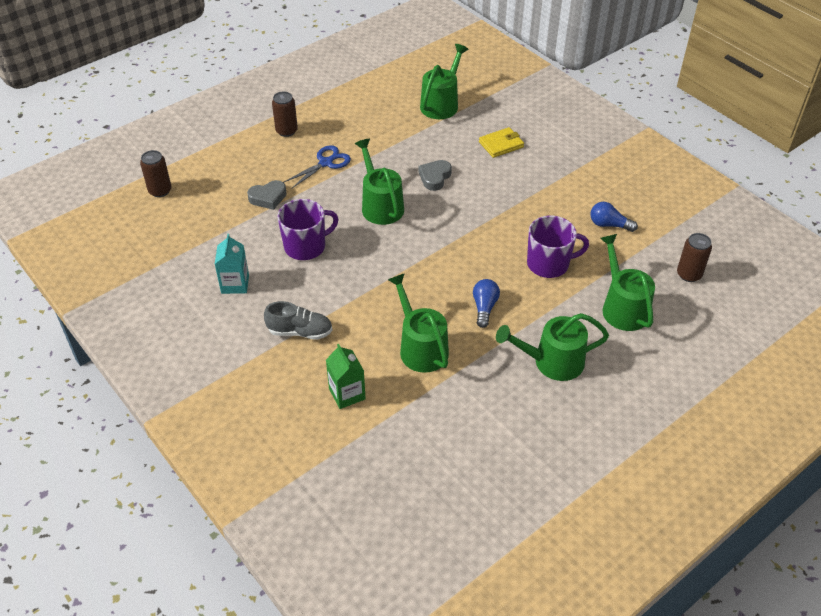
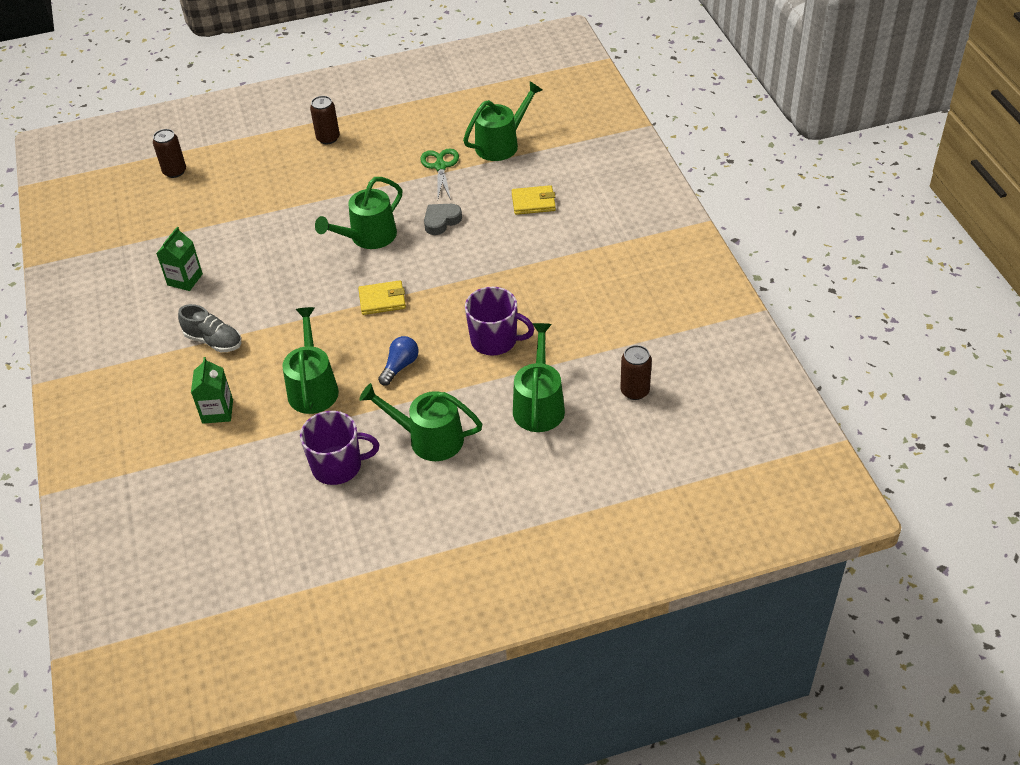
camera: 25 degrees right, 0 degrees up
turquoise carton [215,234,249,294] -> green carton [156,227,203,291]
grey heart [247,180,287,210] -> none
purple mug [277,199,338,260] -> purple mug moved to [300,411,379,485]
blue scissors [284,145,351,189] -> none
green watering can [355,139,404,225] -> green watering can turned 135 degrees counterclockwise [315,177,402,249]
blue light bulb [590,202,638,232] -> none
none -> yellow wallet [358,280,406,315]
none -> green scissors [420,148,459,200]

